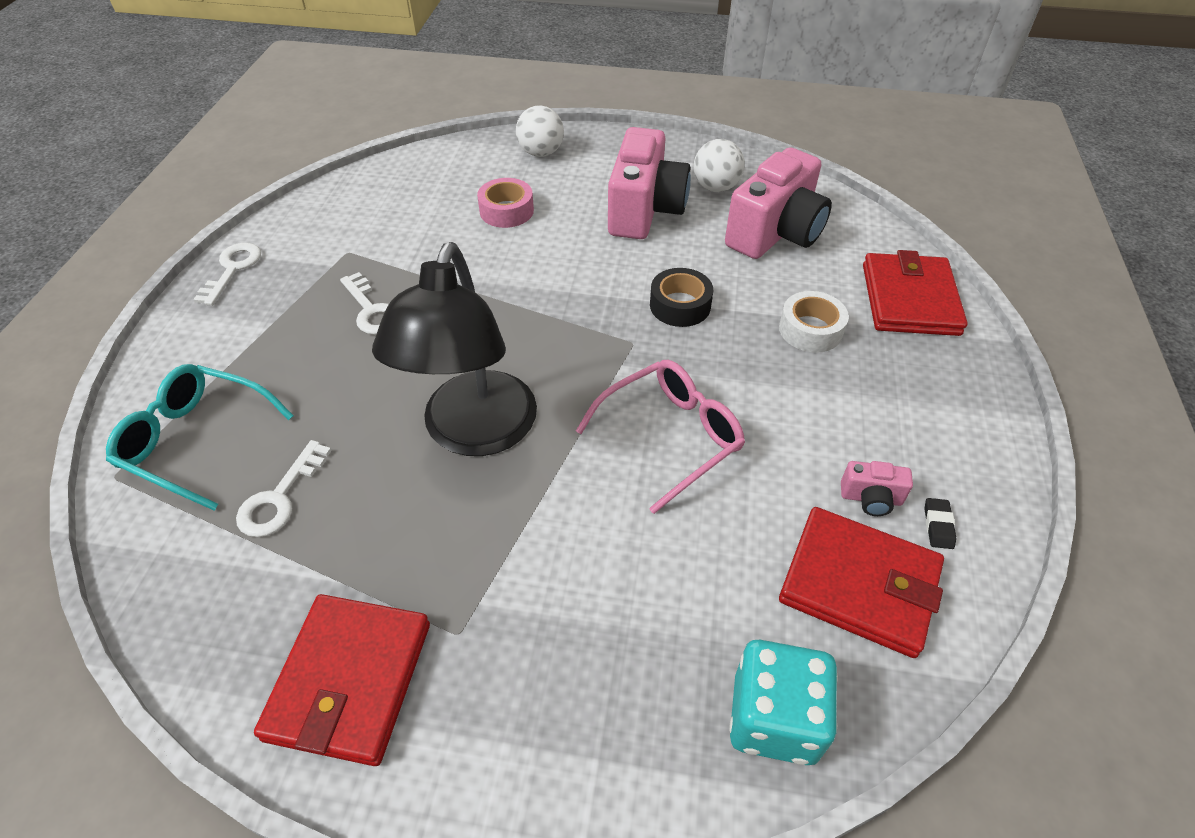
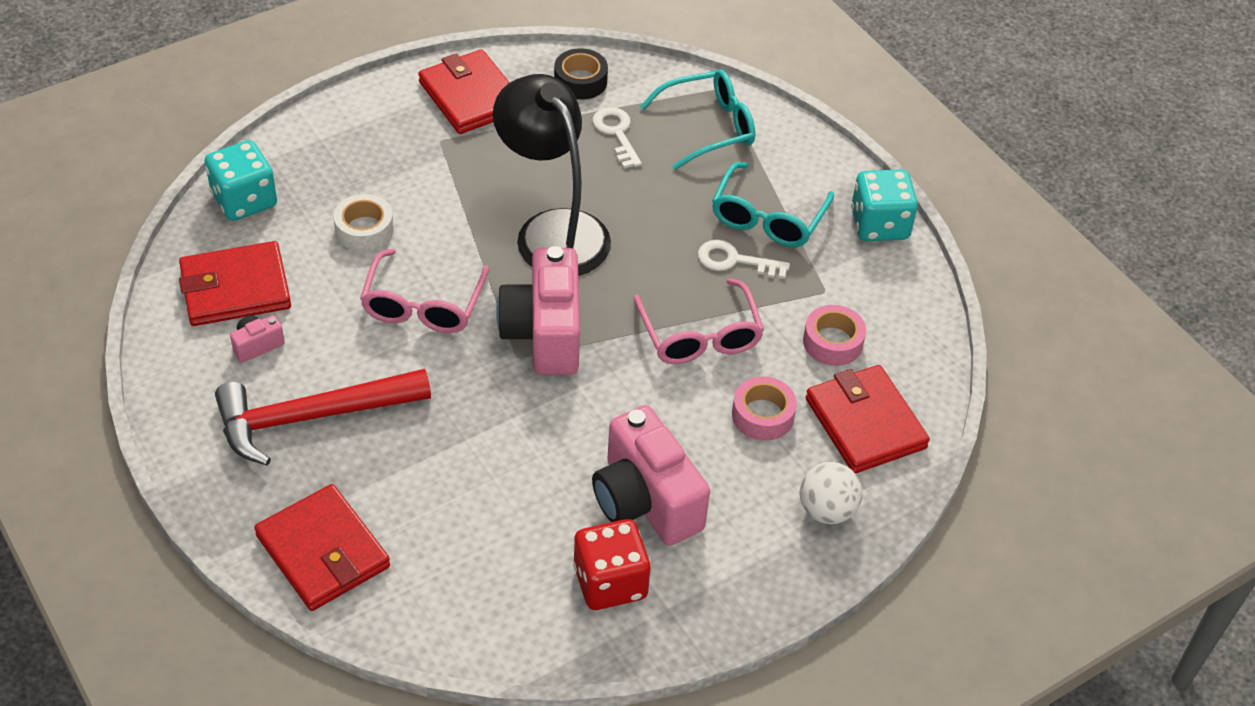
camera: 135 degrees right, 0 degrees up
white key [193,243,261,306] -> turquoise dice [851,169,918,241]
black tape [650,268,713,327] -> black tape moved to [554,48,608,100]
white ball [693,139,745,192] -> red dice [573,519,651,610]
pink camera [725,147,832,259] -> pink camera moved to [496,246,580,375]
white tape [779,291,849,353] -> white tape moved to [334,194,394,251]
black eraser [924,498,956,549] -> none
none -> red hammer [215,369,431,466]
none -> pink glasses [634,278,764,364]
none -> turquoise glasses [712,162,834,247]
none -> pink tape [803,305,866,366]
none -> red wallet [806,365,930,473]

